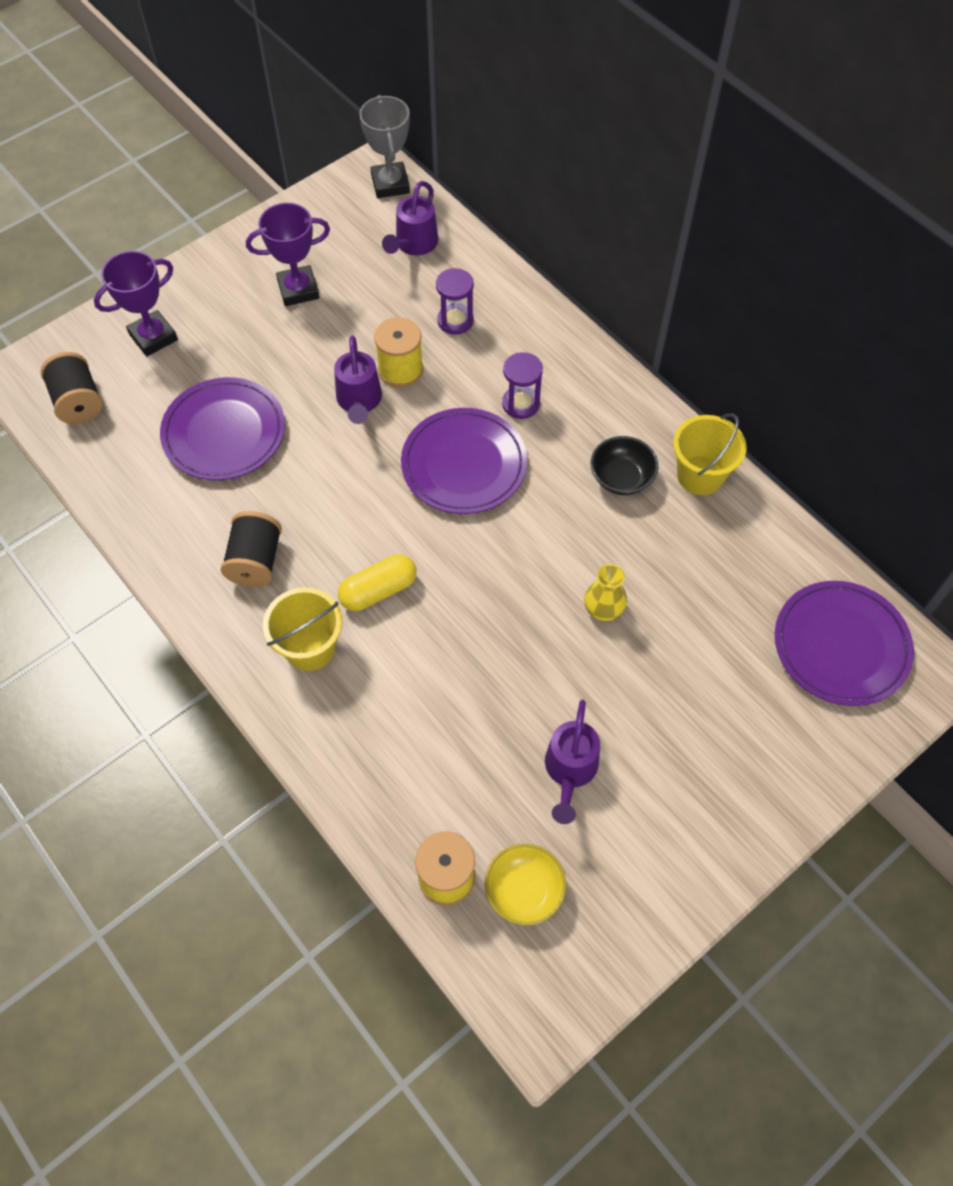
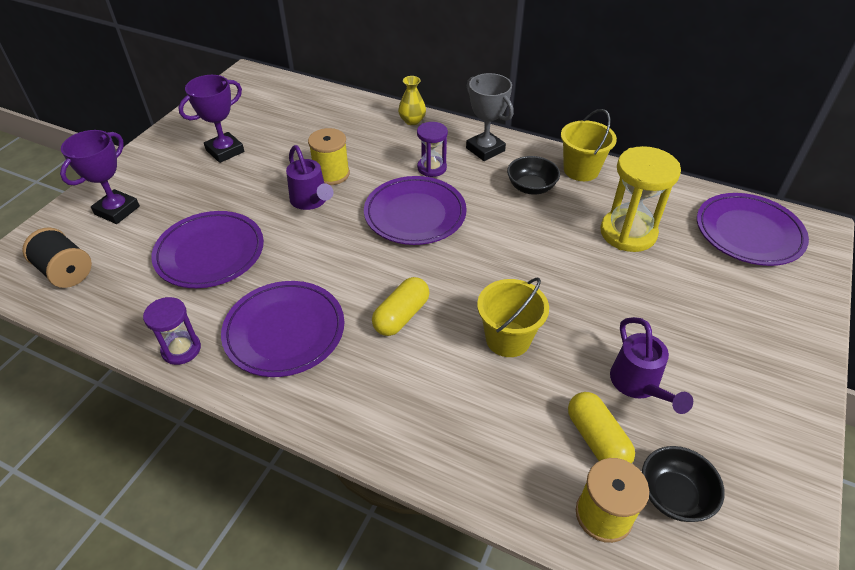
camera: 25 degrees left, 15 degrees down
black spool [221,511,282,587] -> purple plate [221,281,344,377]
yellow bucket [263,587,342,671] -> yellow bucket moved to [477,278,549,357]
grey trophy [359,95,410,198] -> grey trophy moved to [466,73,514,161]
purple watering can [382,181,438,255] -> none
purple hourglass [436,268,474,335] -> purple hourglass moved to [143,297,201,365]
yellow bowl [485,844,566,926] -> black bowl [642,446,725,522]
yellow vase [584,564,627,621] -> yellow vase moved to [398,76,426,125]
none -> yellow capsule [568,392,635,463]
none -> yellow hourglass [600,146,681,252]

